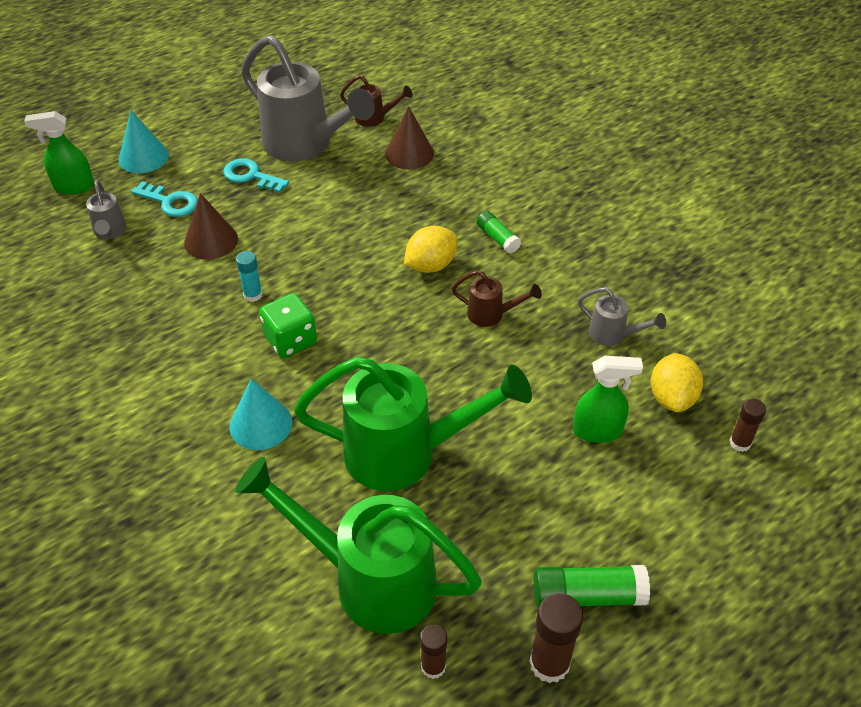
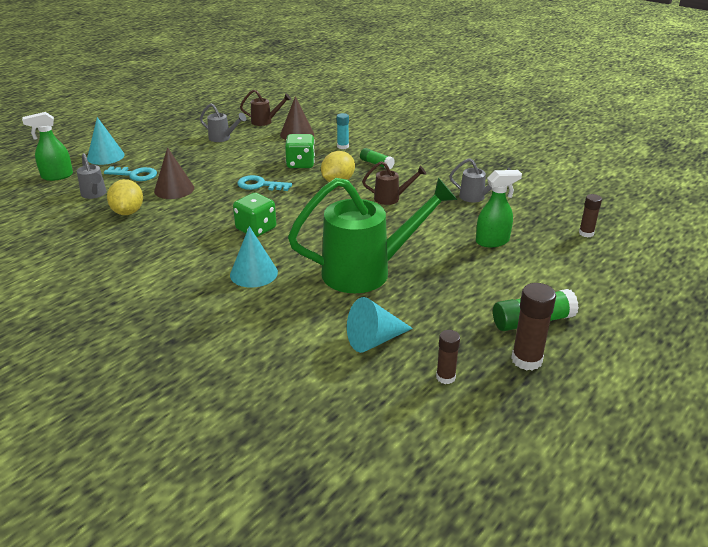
camera: 15 degrees left, 15 degrees down
turquoise key [223,158,289,193] -> turquoise key moved to [237,175,292,191]
green watering can [235,457,482,634] -> turquoise cone [347,297,413,353]
turquoise glue stick [236,251,263,302] -> turquoise glue stick moved to [337,113,349,149]
grey watering can [241,35,375,161] -> grey watering can [200,104,246,142], size x0.45
yellow lemon [651,353,703,412] -> yellow lemon moved to [107,179,143,215]
none -> green dice [285,134,315,168]

